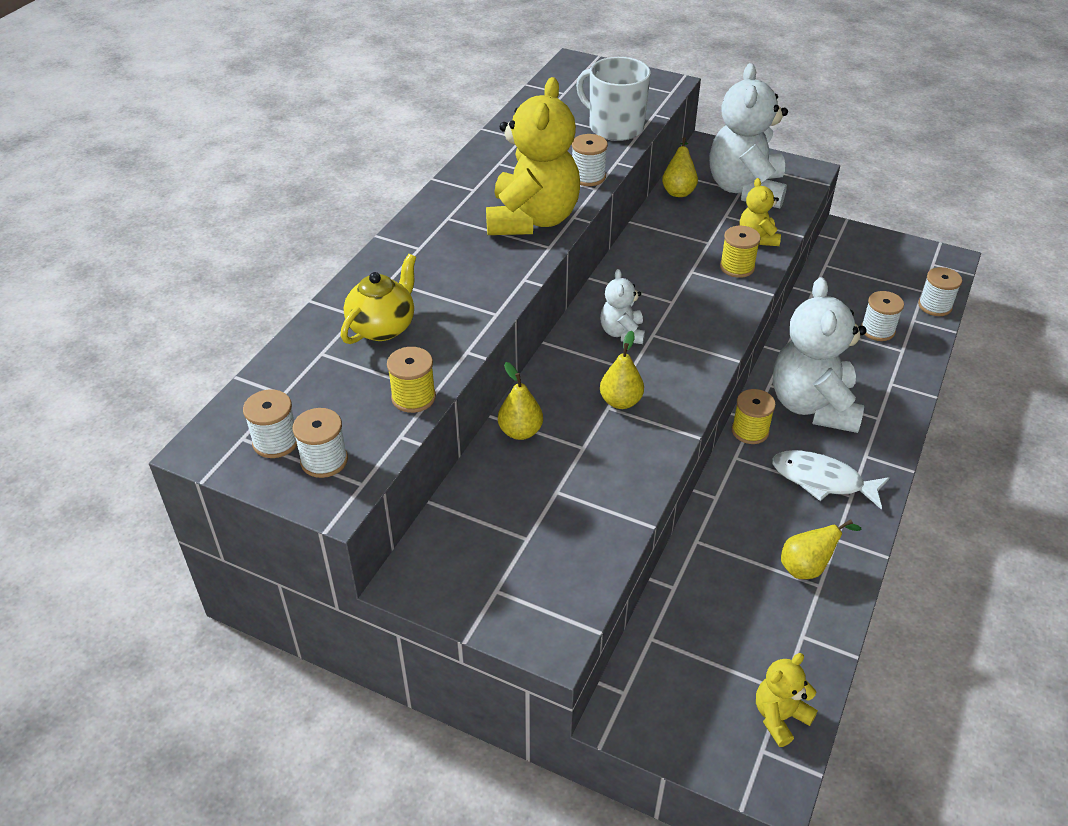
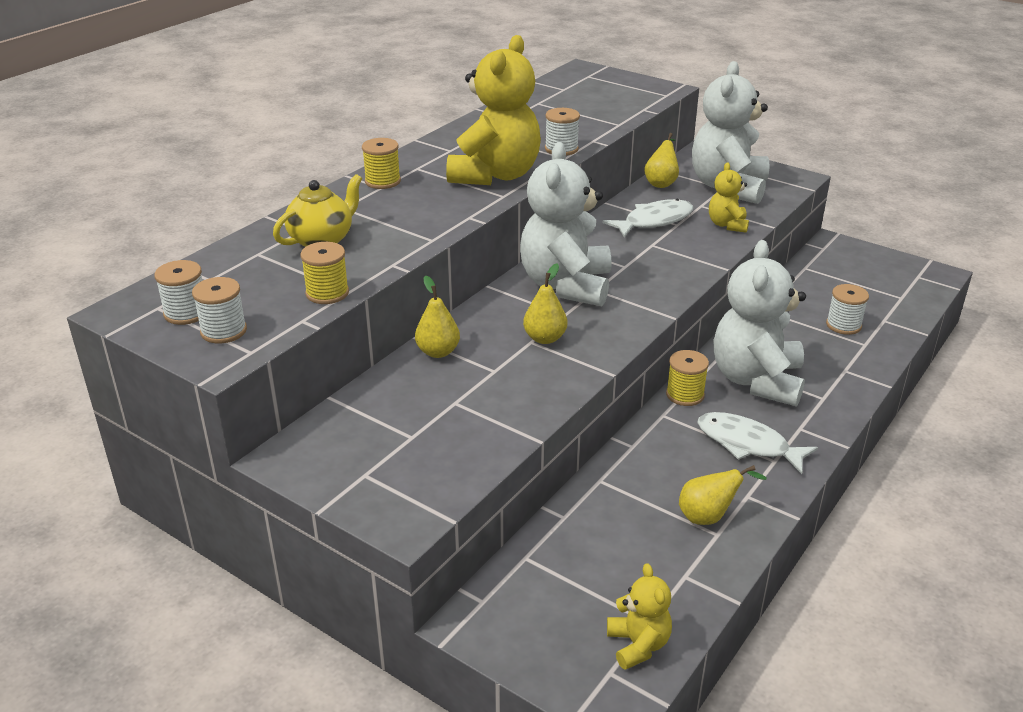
camera: 10 degrees right, 10 degrees down
white mug [576,57,651,141] -> none
white teddy bear [600,269,645,344] -> white teddy bear [520,142,611,306], size x2.06
yellow spool [720,226,761,278] -> yellow spool moved to [362,138,401,189]
yellow teddy bear [756,653,818,747] -> yellow teddy bear turned 105 degrees clockwise [607,563,672,670]
white spool [918,267,962,316] -> none
none -> white fish [602,199,693,238]

